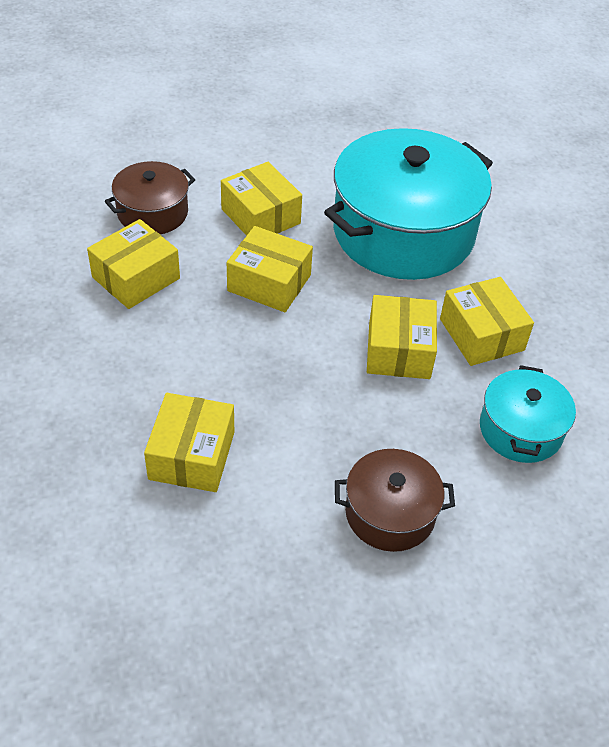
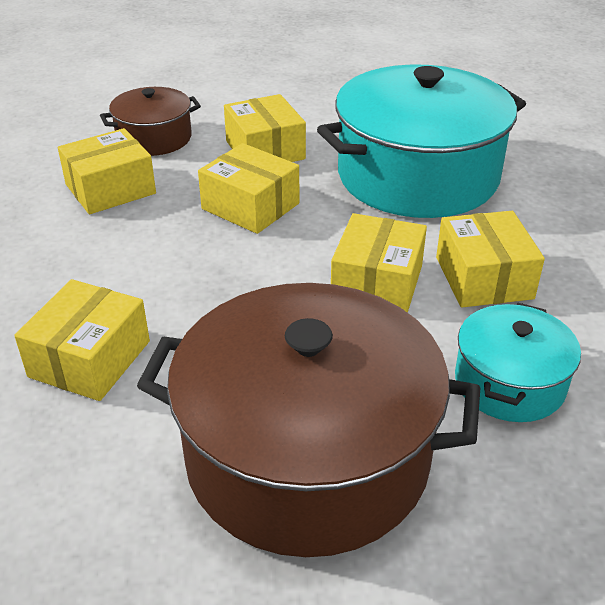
camera: 15 degrees right, 10 degrees down
brown pot [335,449,455,552] -> brown pot [137,283,480,557], size x2.01

